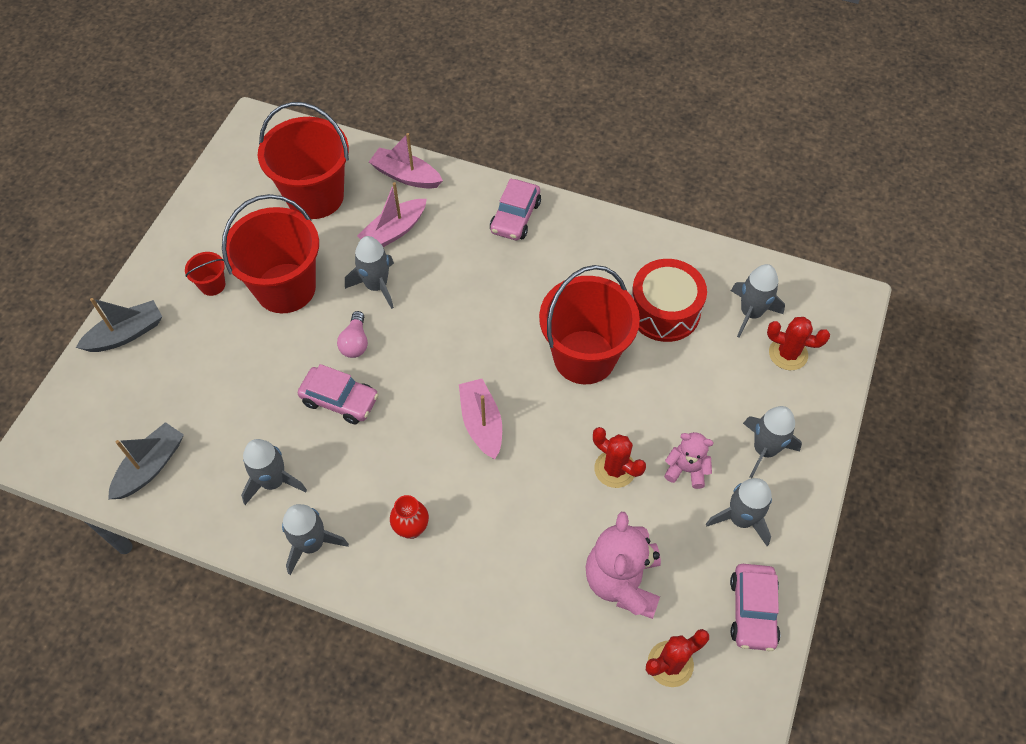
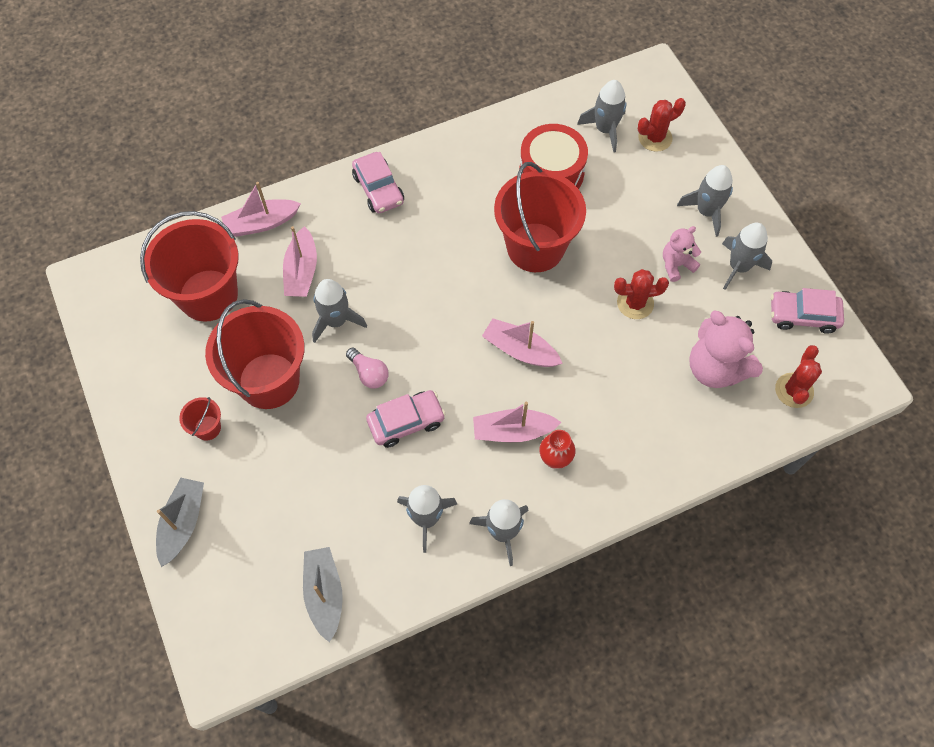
camera: 45 degrees left, 5 degrees up
pink car [730,564,780,651] -> pink car turned 135 degrees clockwise [771,288,844,334]
none -> pink boat [473,402,562,442]

